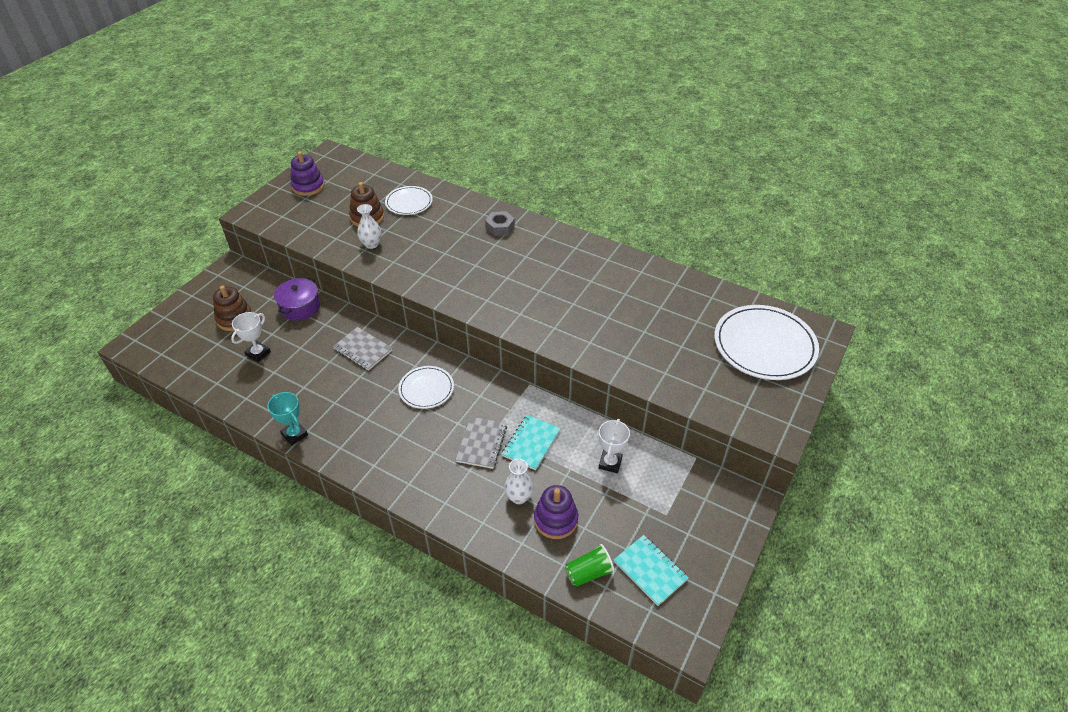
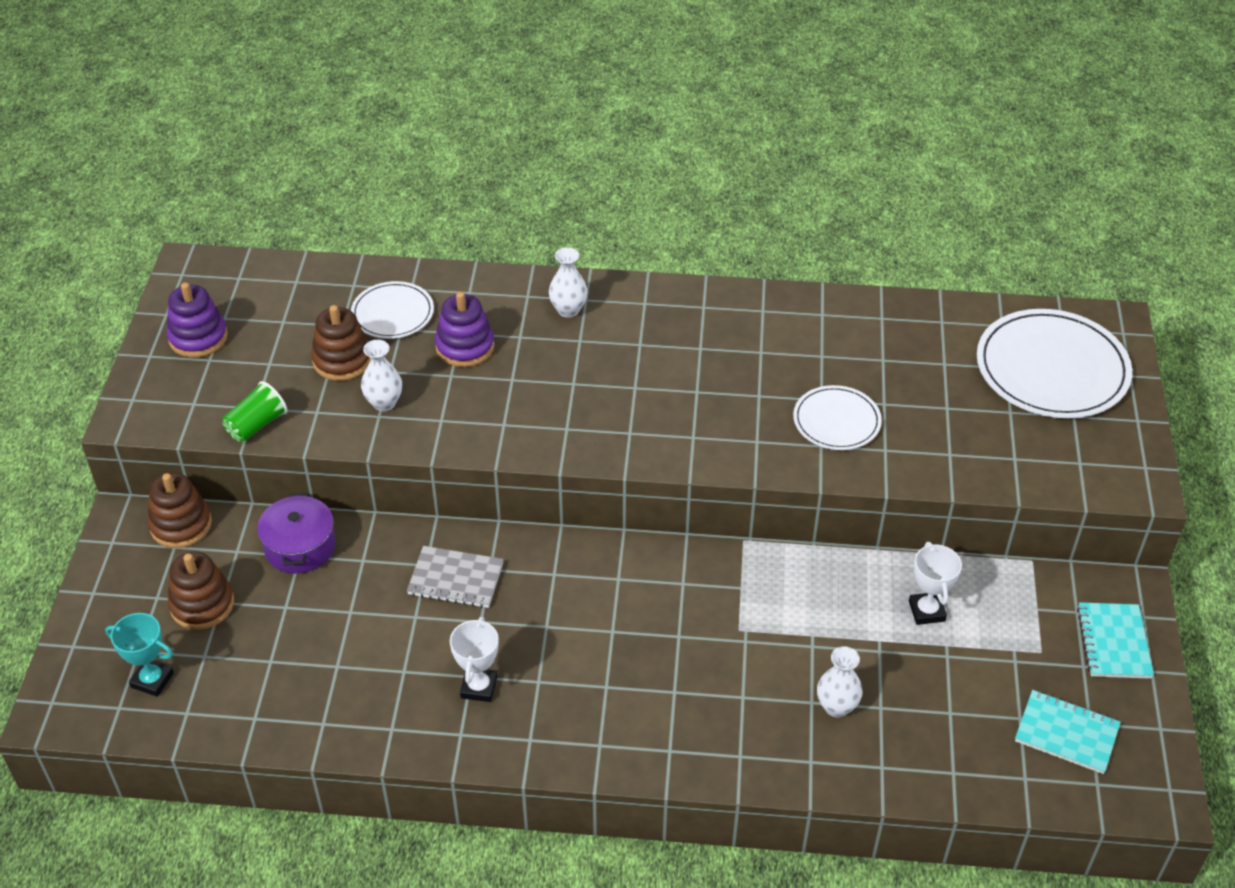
camera: 25 degrees left, 0 degrees up
white trophy [231,312,271,362] -> white trophy moved to [450,617,499,702]
turquoise trophy [267,392,308,445] -> turquoise trophy moved to [105,613,174,697]
white plate [398,366,454,409] -> white plate moved to [793,385,882,450]
grey notebook [455,417,507,469] -> none
grey nut [485,211,515,236] -> white vase [549,247,588,318]
turquoise notebook [502,415,561,470] -> turquoise notebook moved to [1077,602,1154,679]
purple stacking toy [534,485,578,539] -> purple stacking toy moved to [435,292,494,367]
green cup [565,544,615,587] -> green cup moved to [222,381,288,442]
none -> brown stacking toy [147,473,212,548]

